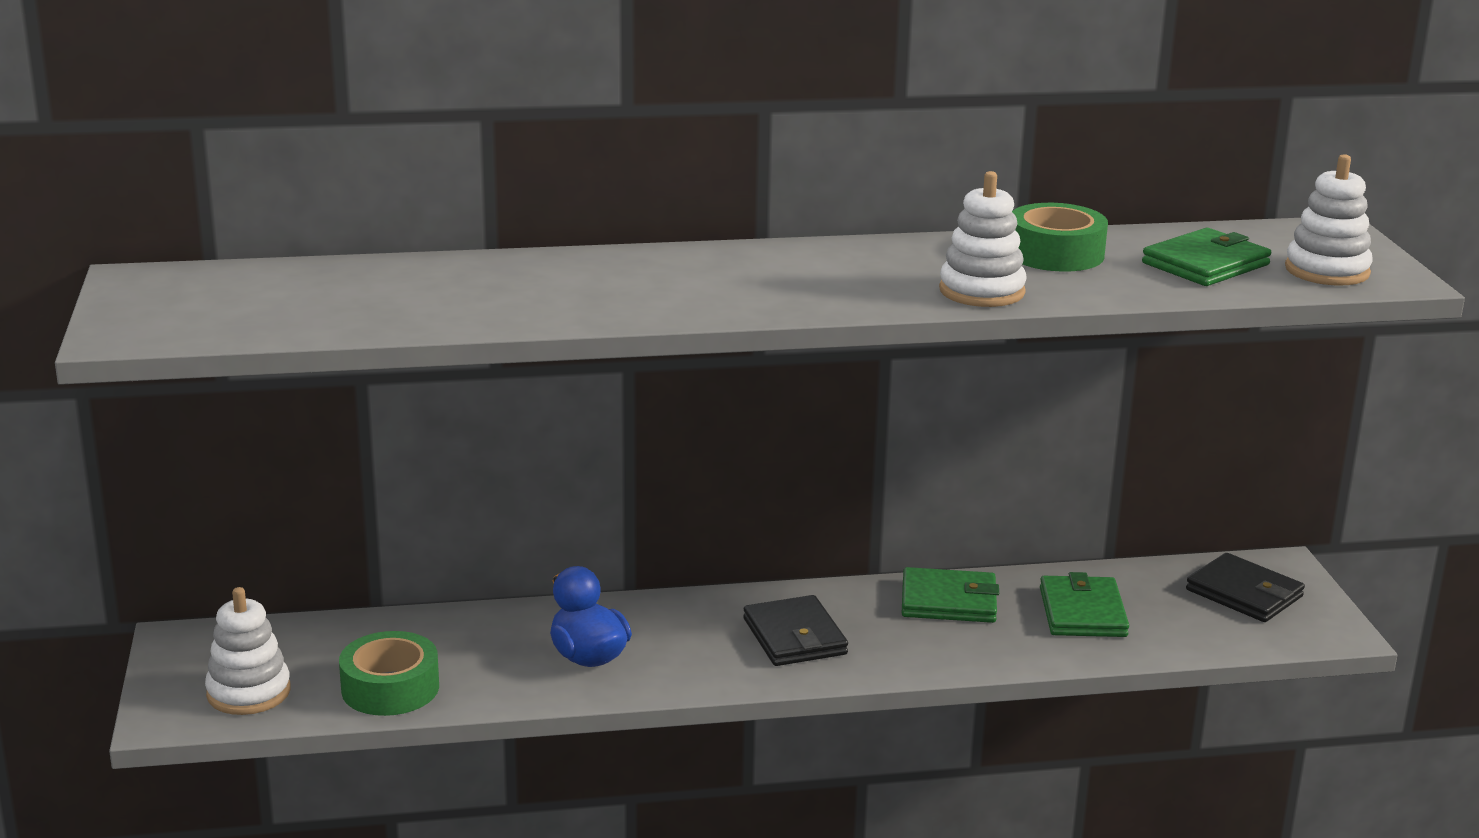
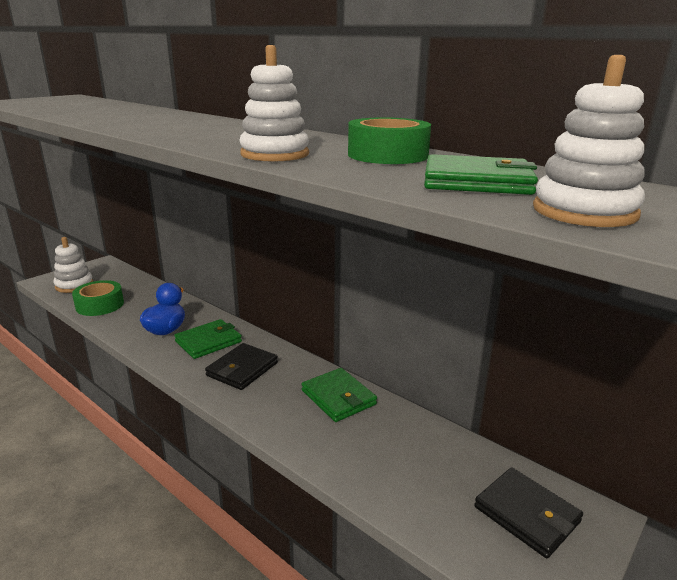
camera: 50 degrees right, 0 degrees up
green wallet [1040,572,1129,637] -> green wallet moved to [174,319,242,359]
black wallet [1186,553,1305,622] -> black wallet turned 45 degrees counterclockwise [474,467,583,558]

